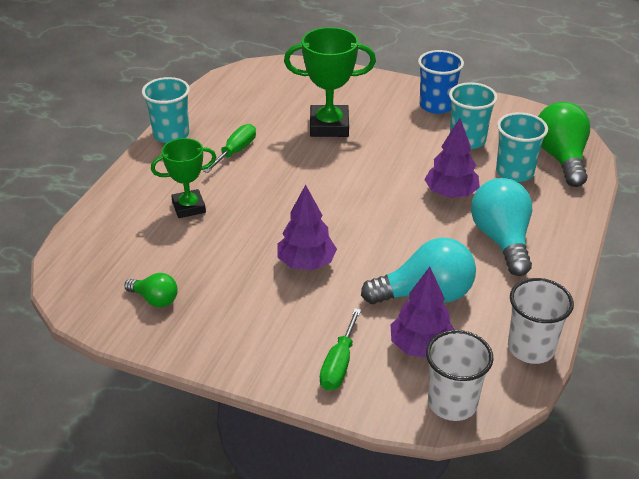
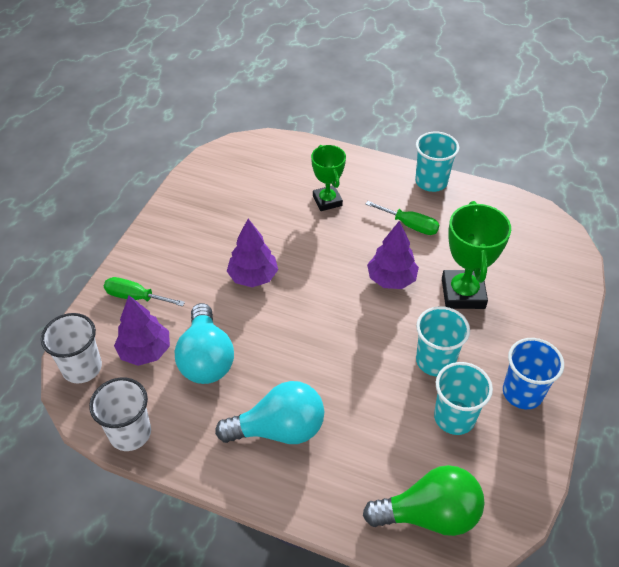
camera: 90 degrees right, 10 degrees up
green light bulb [124,273,178,307] -> none
purple tree [424,118,480,198] -> purple tree moved to [367,221,419,289]
turquoise cup [496,112,548,182] -> turquoise cup moved to [416,306,470,376]

